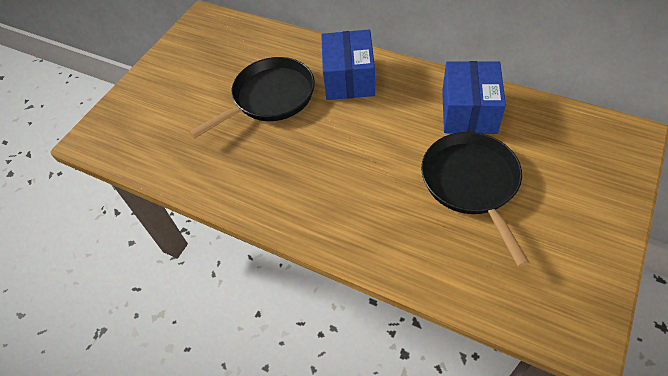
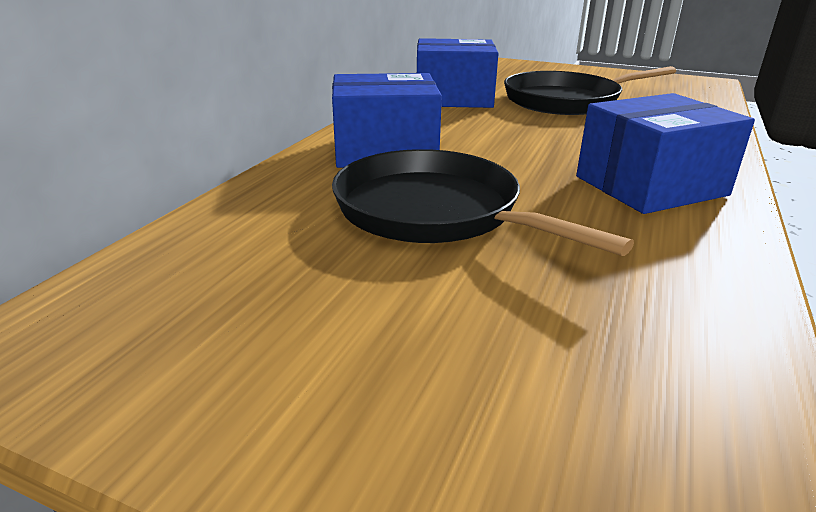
camera: 100 degrees left, 25 degrees down
none -> blue box [576,93,755,214]

